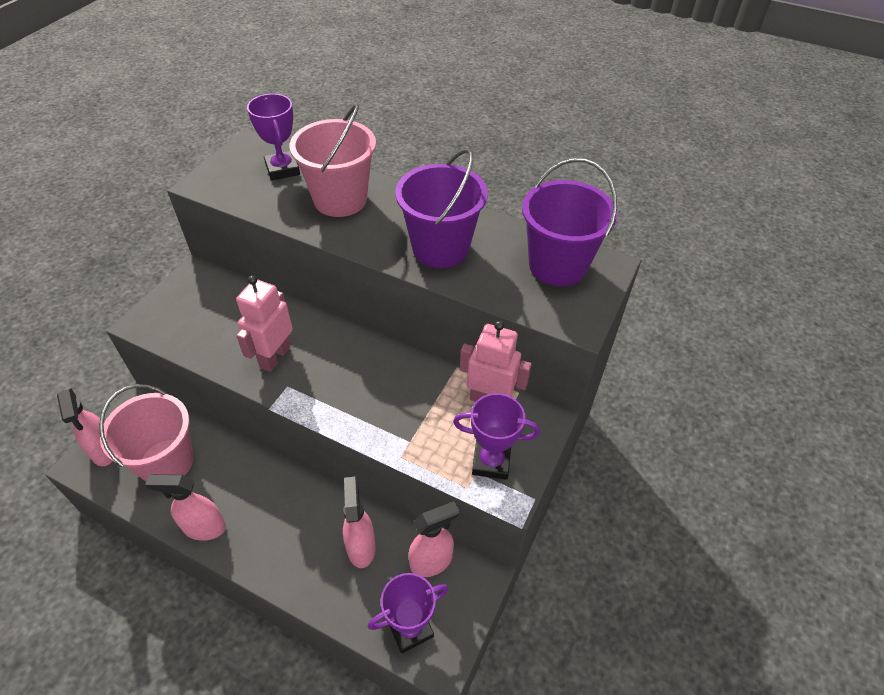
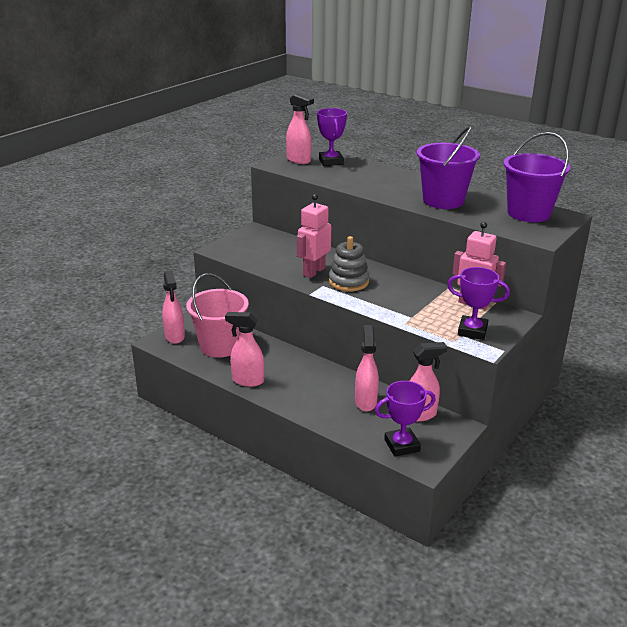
camera: 10 degrees right, 20 degrees down
pink bucket [290,104,376,217] -> none
none -> pink spray bottle [286,93,314,164]
none -> grey stacking toy [329,236,369,291]

